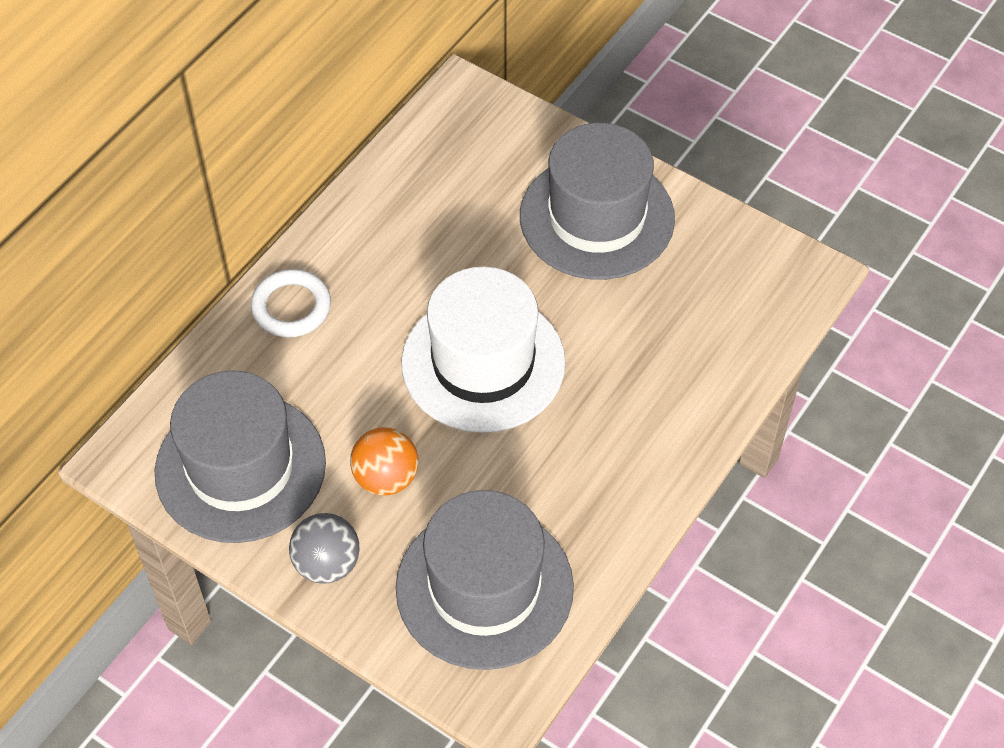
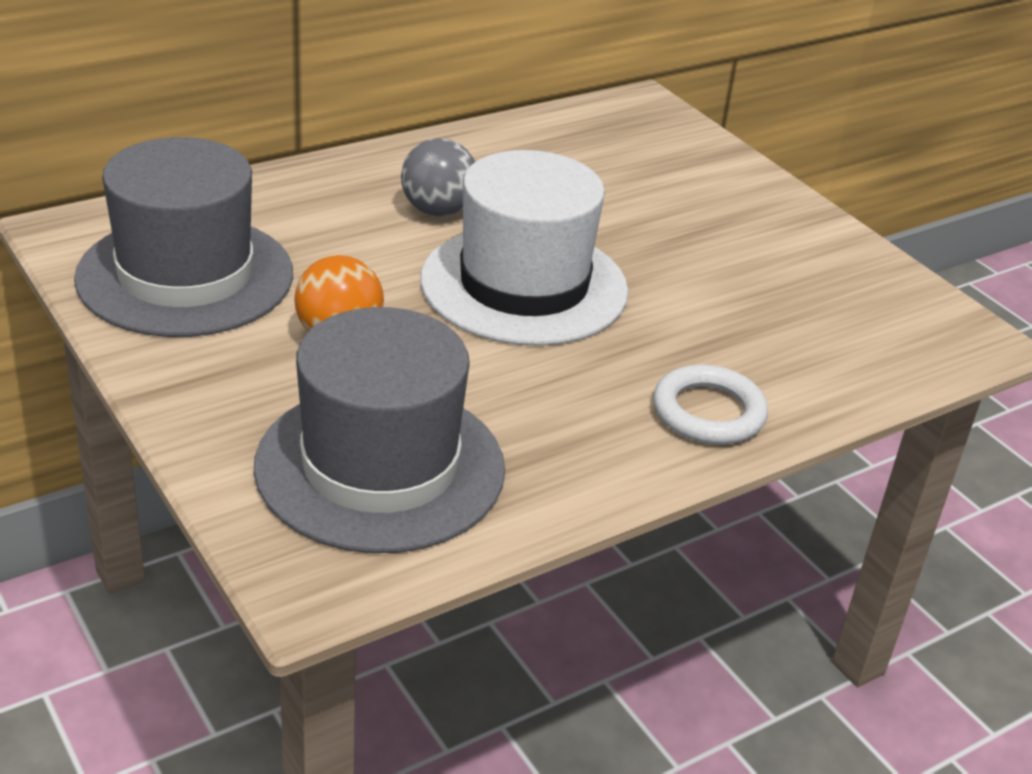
camera: 20 degrees right, 20 degrees down
white ring [251,269,331,337] -> white ring moved to [653,364,768,445]
grey ball [289,513,360,584] -> grey ball moved to [401,138,475,216]
grey hat [520,123,675,280] -> none

